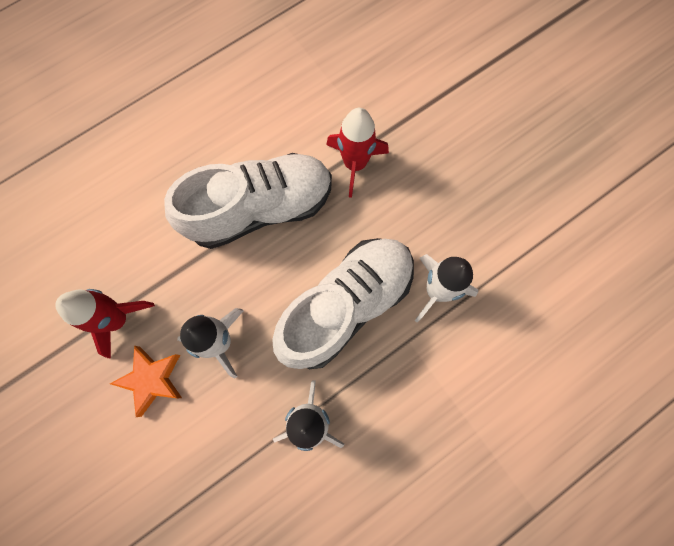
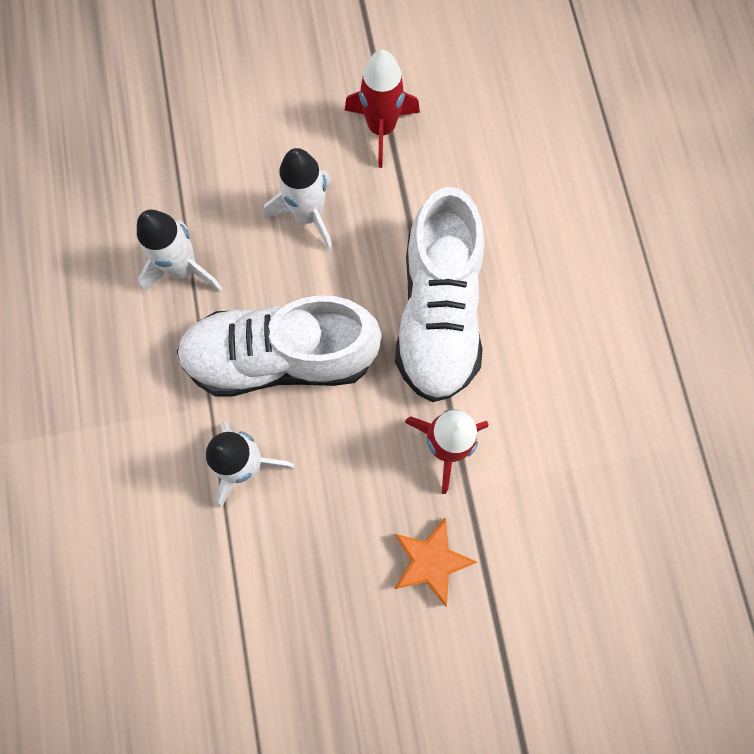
camera: 115 degrees right, 0 degrees up
orange star [110,346,182,417] -> orange star moved to [395,518,477,607]
white shoe [272,238,414,369] -> white shoe turned 105 degrees clockwise [177,296,382,397]

